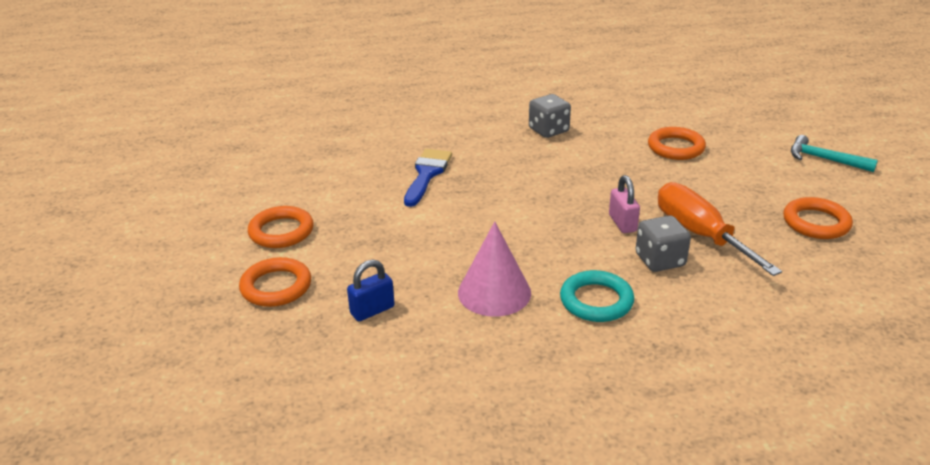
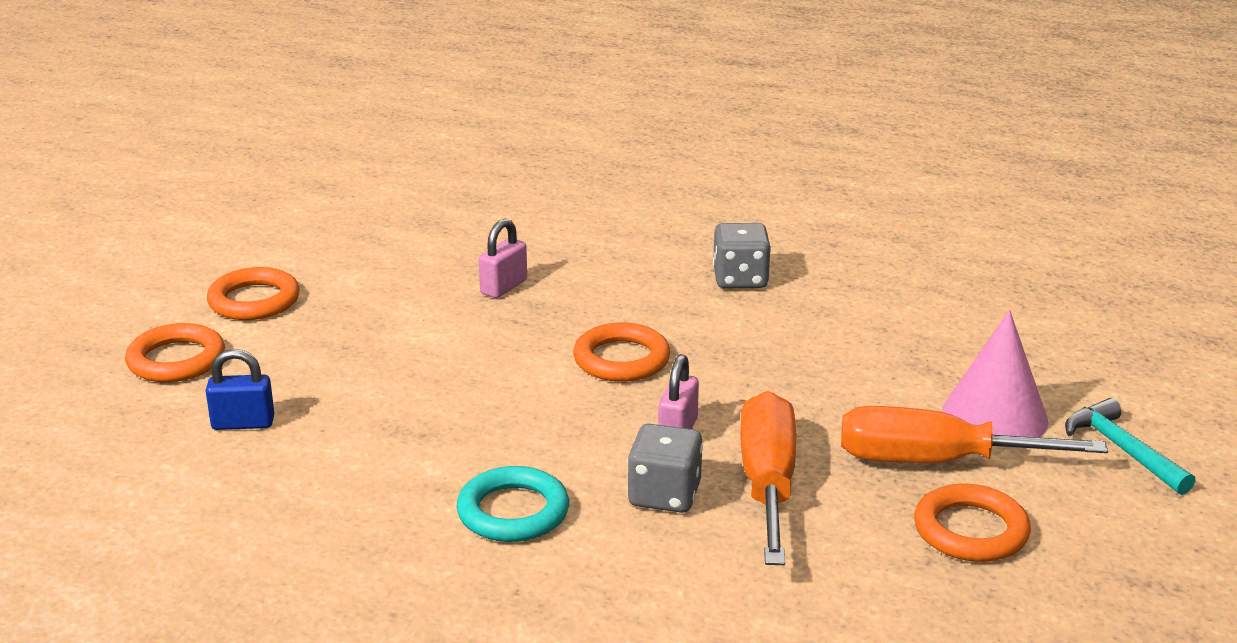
camera: 30 degrees right, 5 degrees down
blue brush [404,149,452,207] -> pink padlock [479,219,527,298]
pink cone [458,221,531,317] -> pink cone moved to [942,310,1048,437]
orange ring [648,127,706,160] -> orange ring moved to [573,322,670,382]
none -> orange screwdriver [841,406,1108,463]

